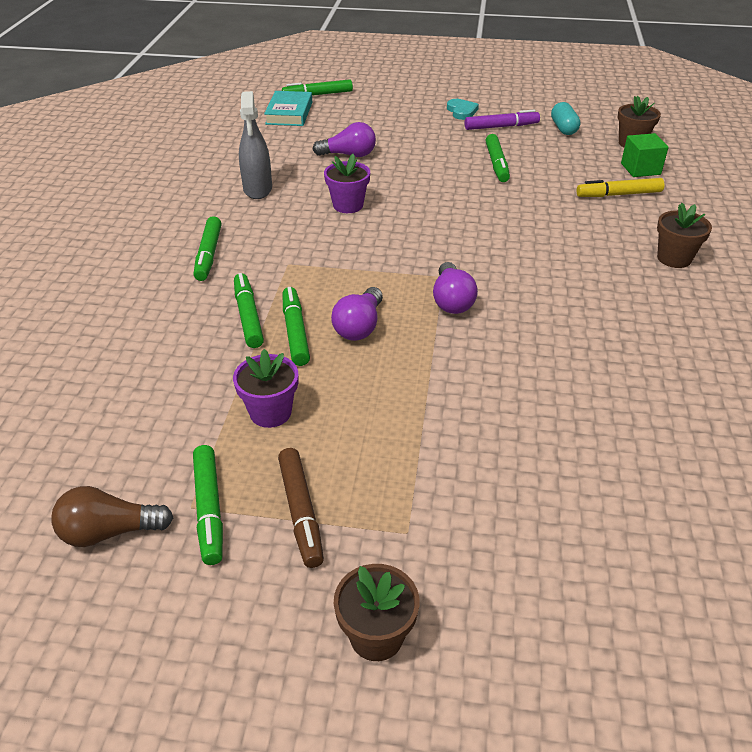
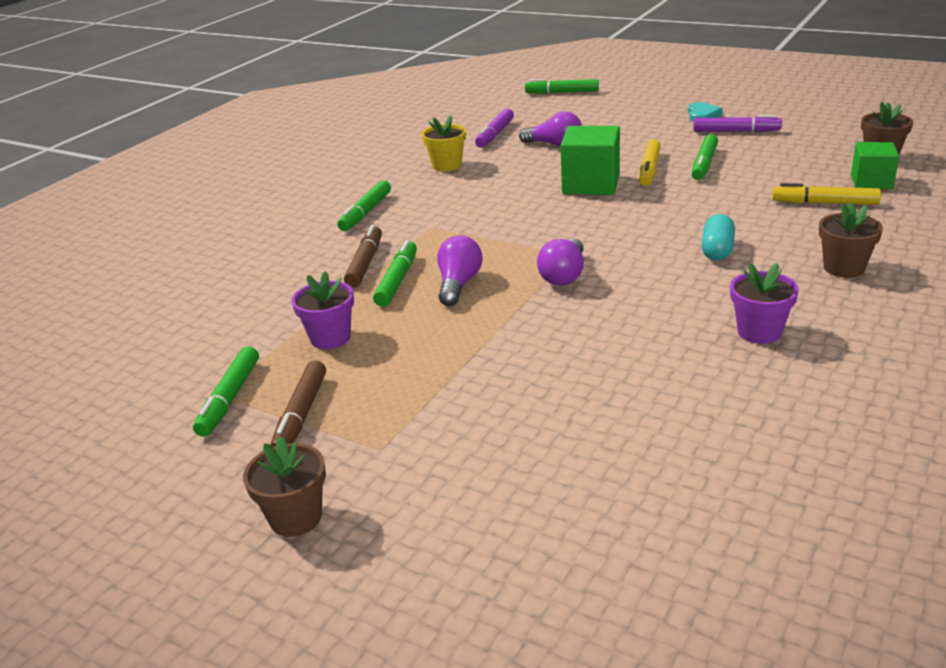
camera: 25 degrees right, 10 degrees down
brown light bulb [51,486,173,547] -> none
green marker [234,273,264,348] -> brown marker [344,225,382,288]
grey spray bottle [239,91,272,199] -> yellow flower pot [422,115,466,172]
turquoise book [264,91,312,126] -> none
purple flower pot [324,154,370,213] -> purple flower pot moved to [730,263,799,344]
purple light bulb [331,287,383,341] -> purple light bulb turned 150 degrees clockwise [437,235,483,306]
turquoise capsule [551,102,580,135] -> turquoise capsule moved to [701,214,735,260]
none -> purple marker [475,108,514,148]
none -> green cube [560,126,620,195]
none -> yellow marker [639,139,661,186]

